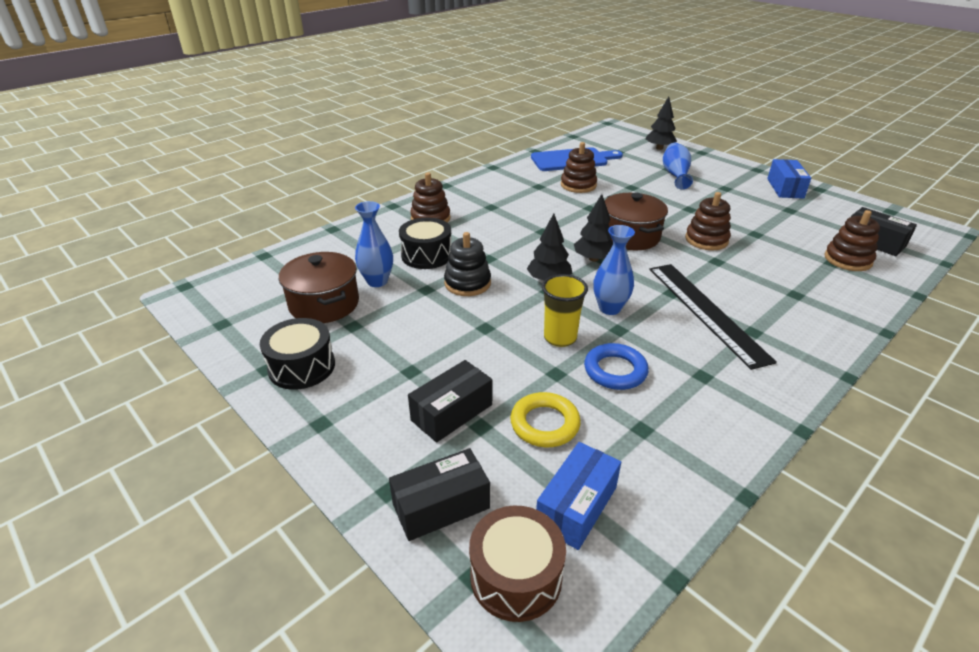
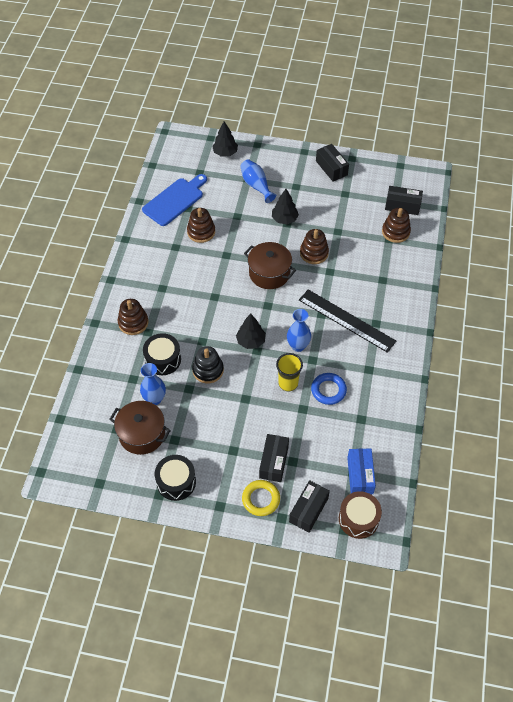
camera: 35 degrees left, 20 degrees up
yellow ring [510,392,581,447] -> yellow ring moved to [242,480,280,516]
black tree [574,194,613,262] -> black tree moved to [272,189,299,224]
blue box [767,159,811,199] -> black box [316,144,349,181]

